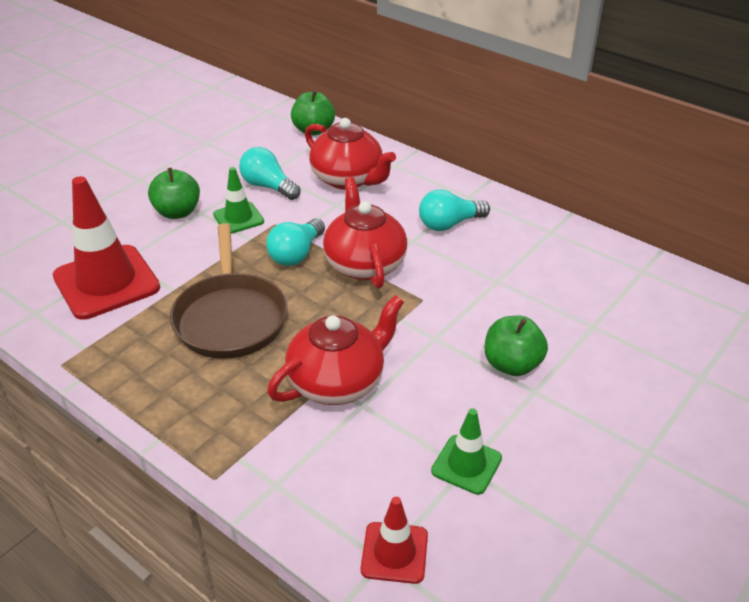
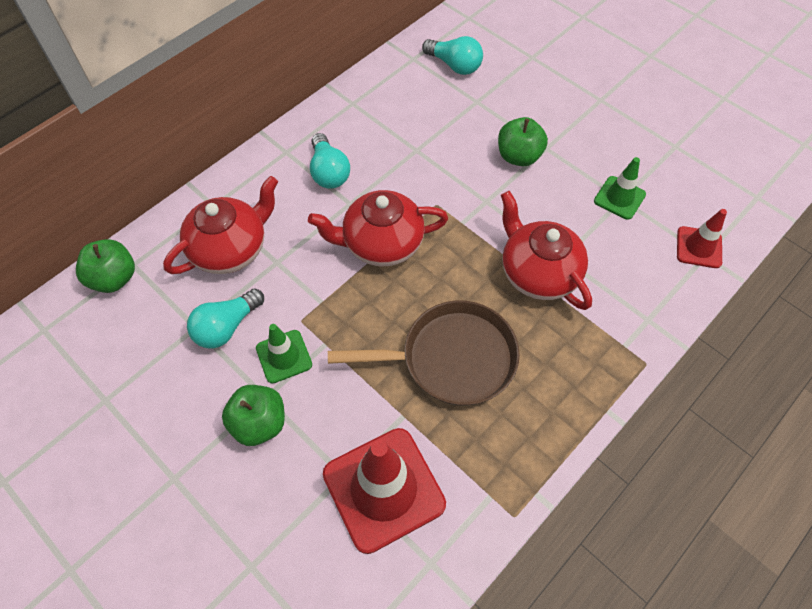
camera: 85 degrees left, 20 degrees up
turquoise light bulb [266,219,325,266] -> turquoise light bulb moved to [422,36,483,75]

